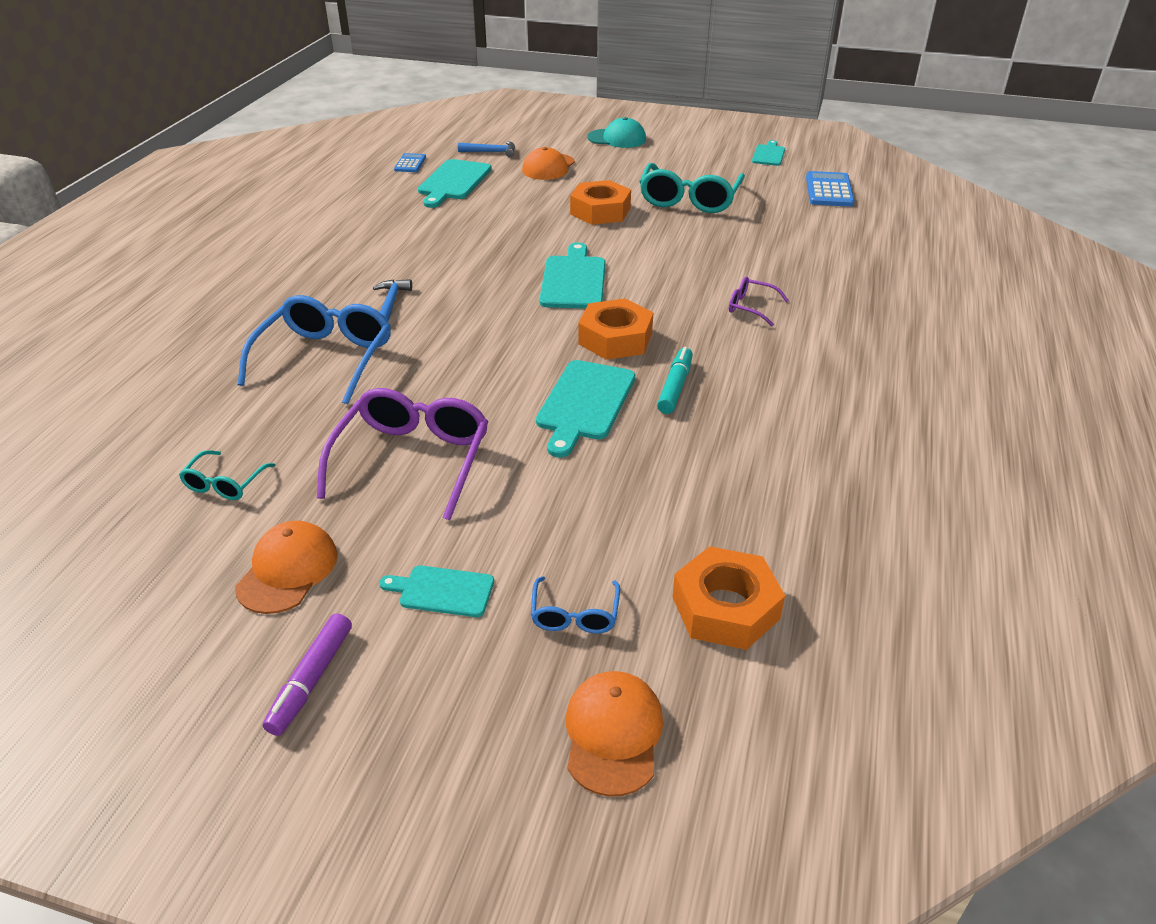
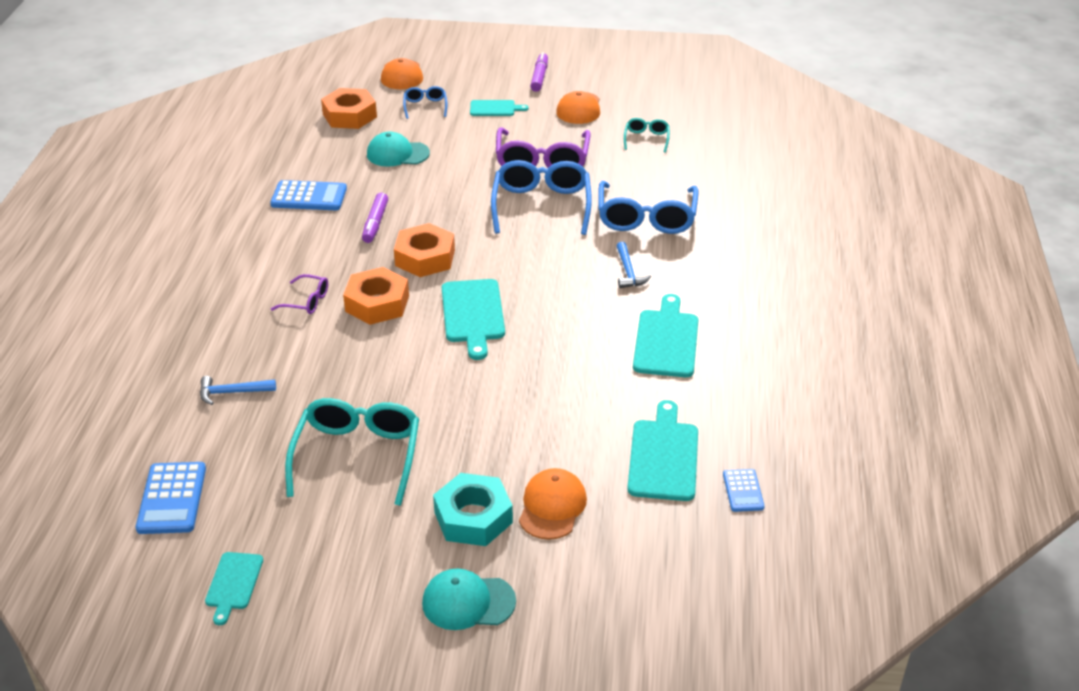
camera: 170 degrees right, 0 degrees up
blue hammer [458,141,515,157] -> blue hammer moved to [200,376,276,405]
turquoise cutting board [536,360,635,458] -> turquoise cutting board moved to [633,294,699,377]
orange nut [570,180,631,225] -> orange nut moved to [343,267,409,325]
turquoise marker [657,347,693,414] -> purple marker [362,193,388,243]
none -> blue calculator [270,180,347,210]
none -> turquoise cap [367,132,430,167]
none -> turquoise nut [433,473,513,546]
none -> blue glasses [491,160,592,235]

